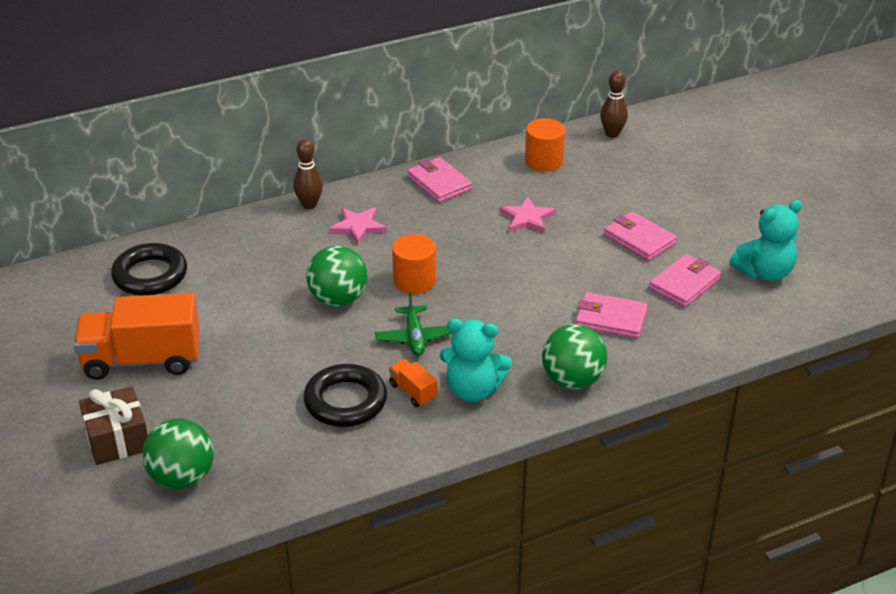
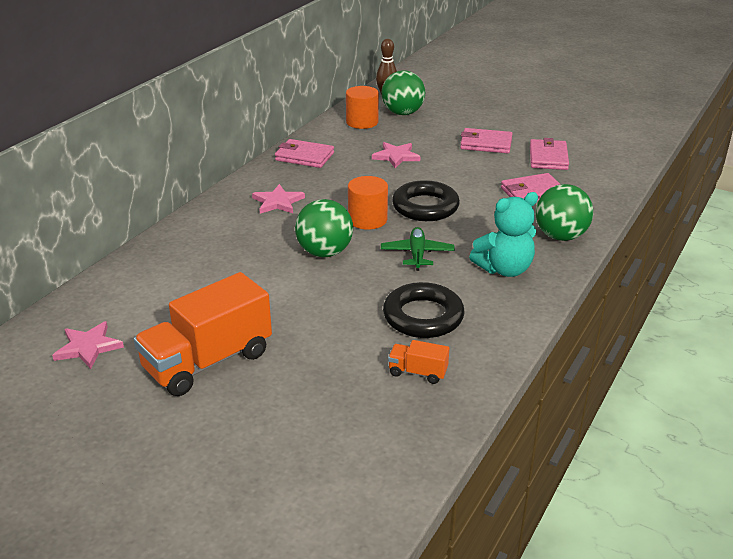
camera: 35 degrees left, 5 degrees down
brown gift [79,386,148,465] -> none
black ring [111,243,187,296] -> black ring moved to [392,180,460,221]
green ball [142,419,214,489] -> green ball moved to [382,70,425,115]
brown bowling pin [293,139,323,209] -> none
green plane [375,292,453,356] -> green plane turned 135 degrees counterclockwise [381,227,455,271]
orange truck [389,359,437,407] -> orange truck moved to [388,340,449,384]
turquoise teddy bear [729,200,802,281] -> none
none -> pink star [52,321,124,369]

